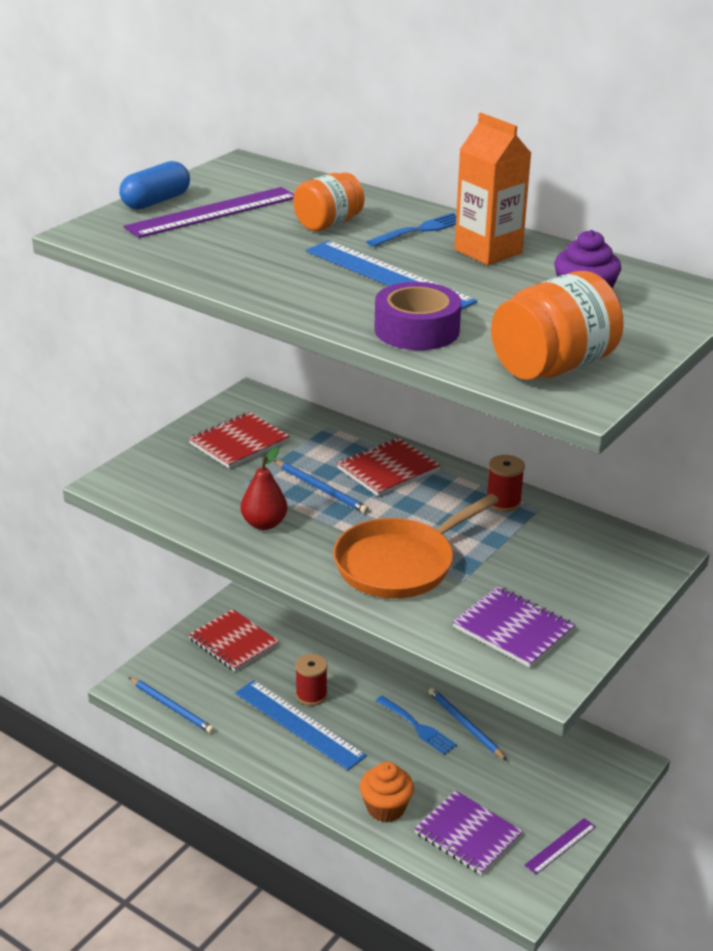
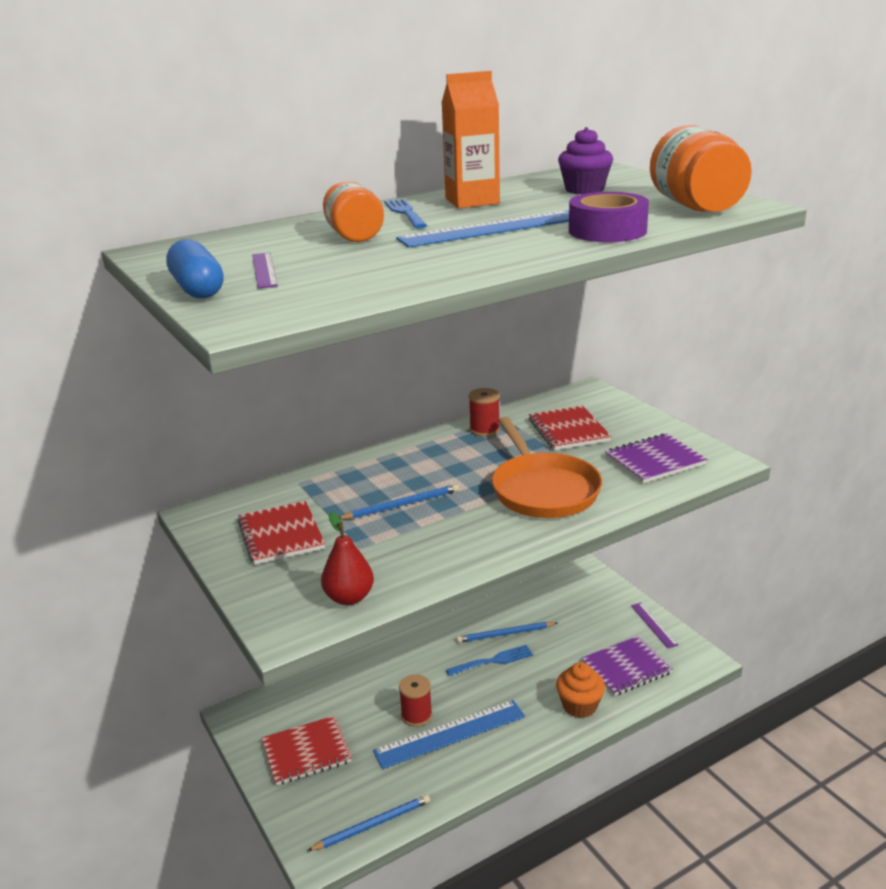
camera: 65 degrees left, 5 degrees down
purple ruler [124,187,294,238] -> purple ruler [252,253,278,289], size x0.53
red pear [241,447,288,530] -> red pear moved to [321,512,374,605]
red notebook [337,438,441,497] -> red notebook moved to [529,406,612,450]

